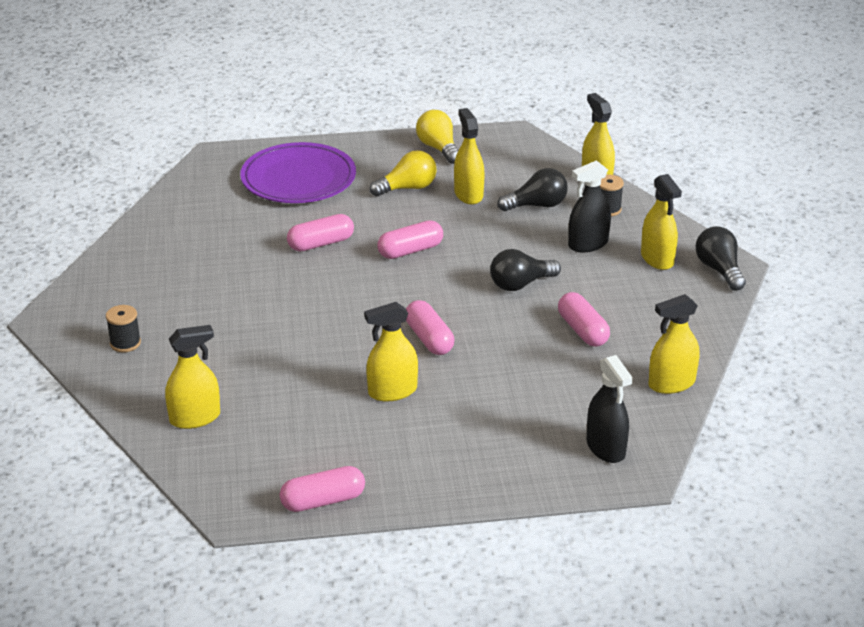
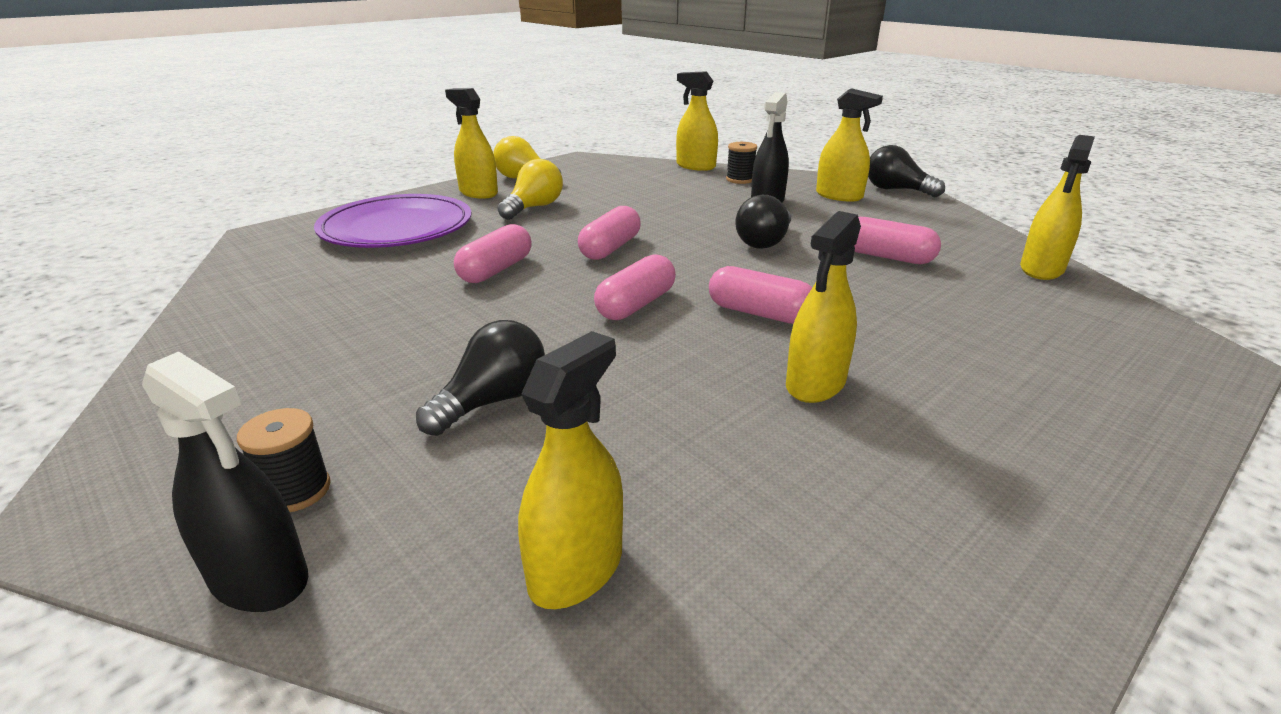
camera: 35 degrees left, 5 degrees down
pink capsule [280,466,365,512] -> pink capsule moved to [594,254,676,320]
yellow spray bottle [454,108,484,205] -> yellow spray bottle moved to [445,88,498,199]
black light bulb [497,168,568,211] -> black light bulb moved to [416,320,545,436]
black spray bottle [586,355,633,463] -> black spray bottle moved to [142,351,308,612]

